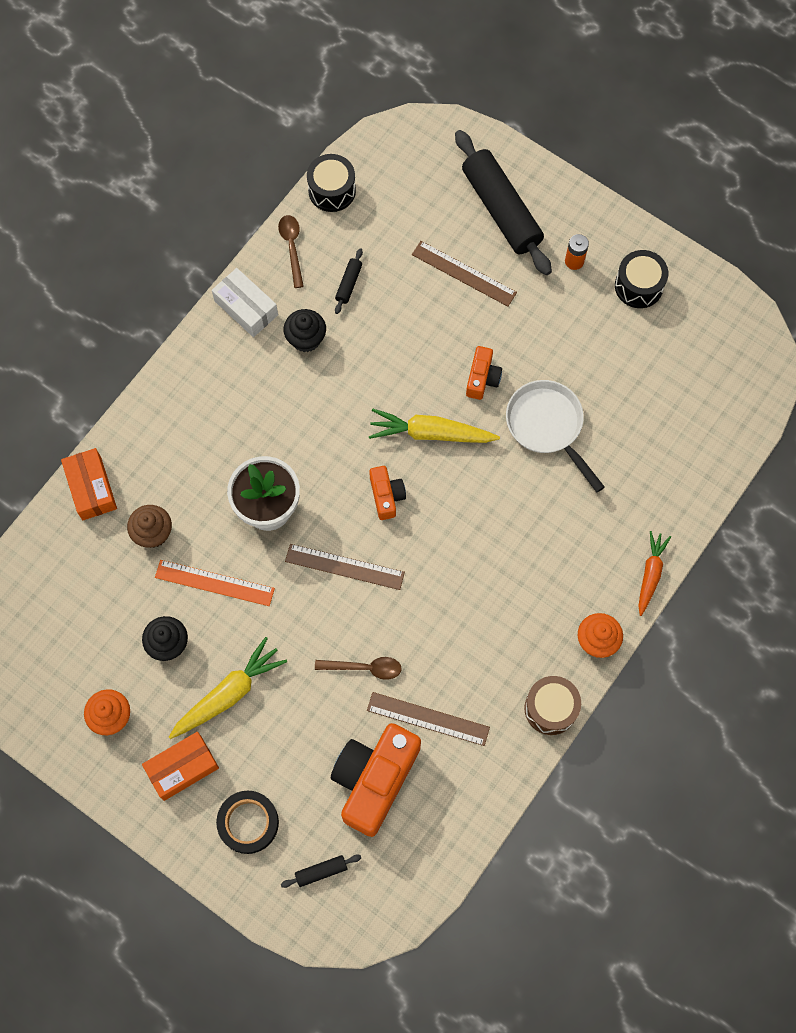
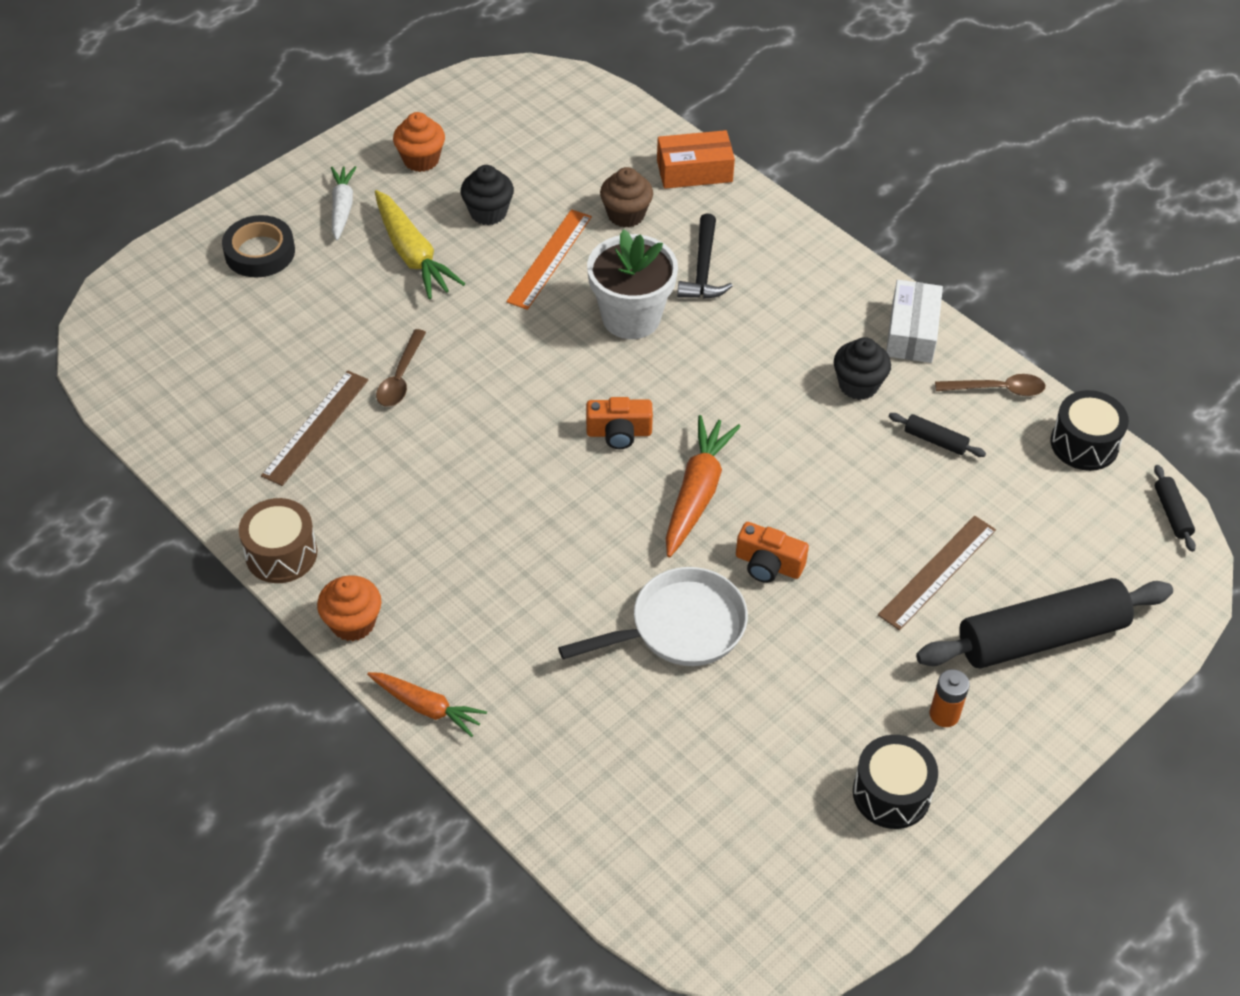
camera: 100 degrees right, 20 degrees down
orange box [142,732,219,801] -> white carrot [331,166,357,240]
white box [212,268,278,337] -> white box turned 45 degrees counterclockwise [886,280,943,363]
black rolling pin [281,854,361,888] -> black rolling pin moved to [1154,465,1196,552]
brown ruler [285,544,405,590] -> none
orange camera [331,723,421,837] -> none
yellow carrot [369,409,500,443] -> orange carrot [666,415,741,557]
none -> black hammer [677,213,733,299]

